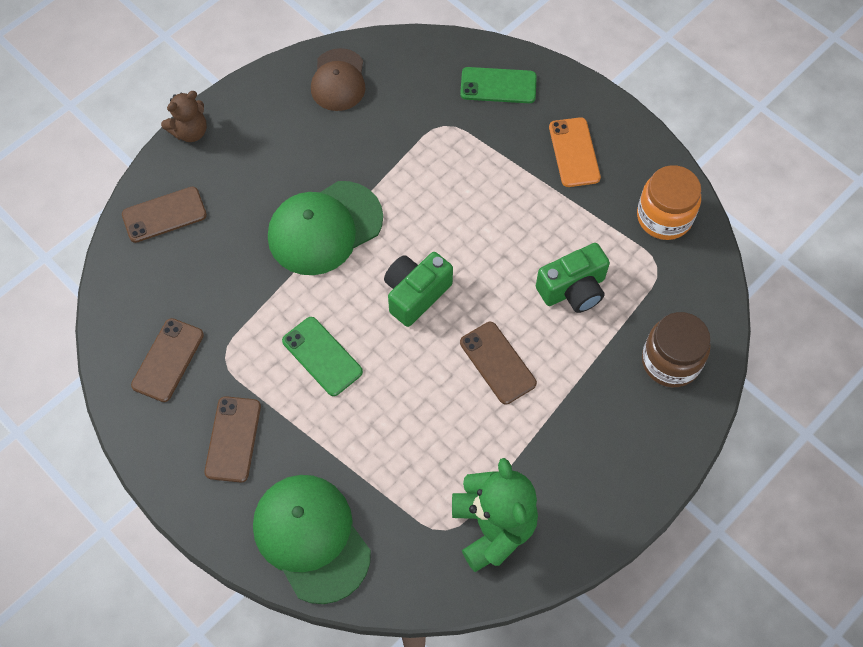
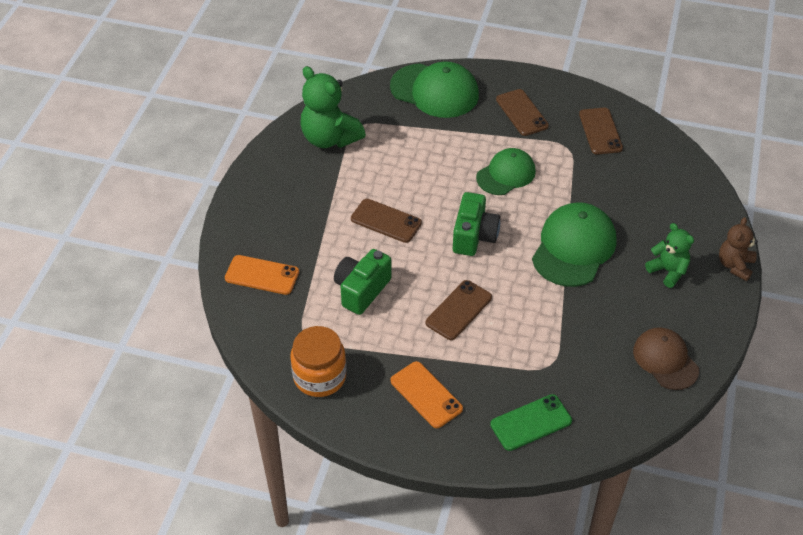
camera: 150 degrees right, 15 degrees down
brown phone [122,187,207,243] -> brown phone moved to [426,280,492,340]
green phone [282,317,363,396] -> green cap [476,148,536,195]
brown jar [642,312,711,387] -> orange phone [225,255,299,295]
none -> green teddy bear [645,223,694,288]

